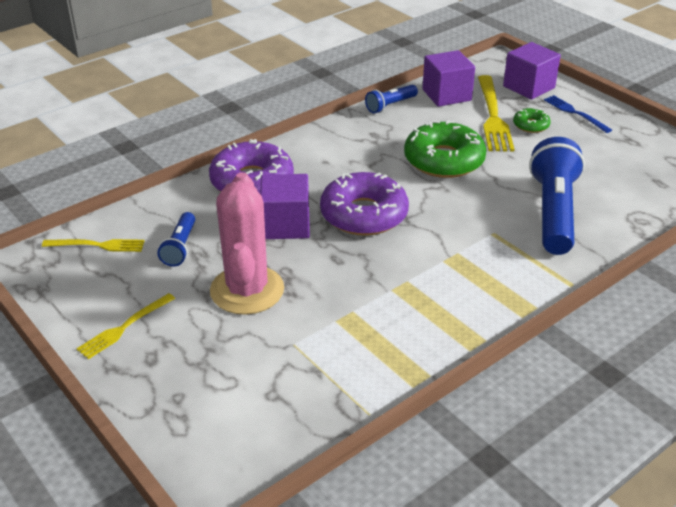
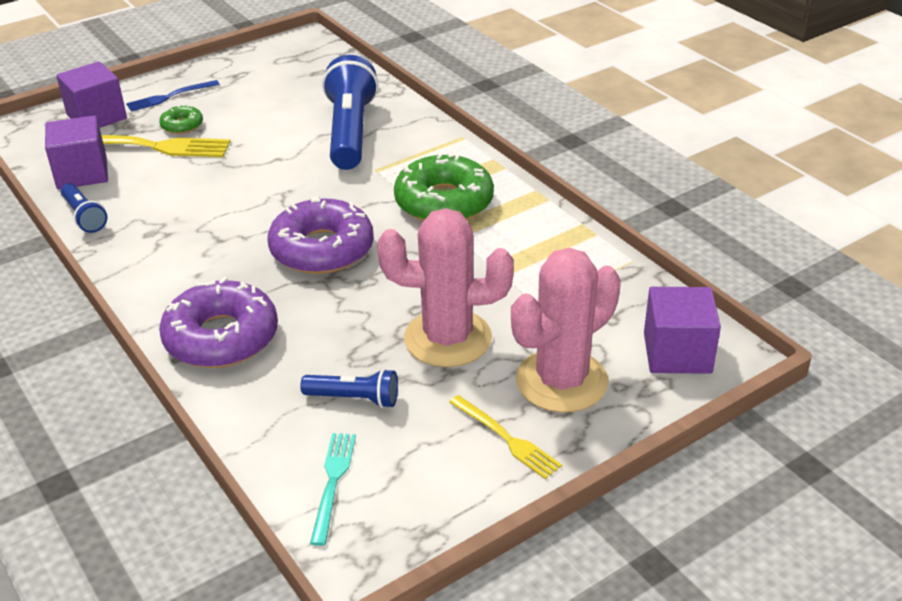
camera: 85 degrees left, 0 degrees up
yellow fork [42,239,145,252] -> turquoise fork [310,433,356,546]
purple cube [260,174,310,239] -> purple cube moved to [644,287,721,374]
green donut [404,120,486,178] -> green donut moved to [394,153,494,221]
blue flashlight [529,137,585,255] -> blue flashlight turned 75 degrees clockwise [322,55,379,170]
none -> pink cactus [511,248,621,413]

